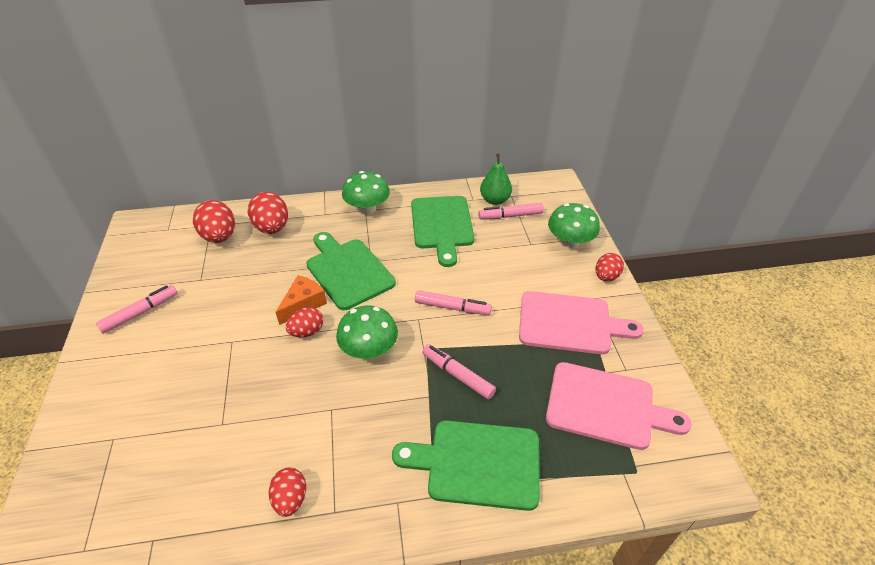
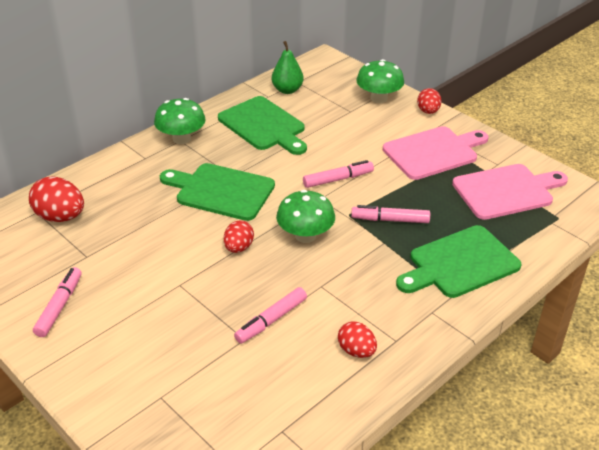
camera: 35 degrees left, 5 degrees down
red egg [248,192,288,234] -> none
orange cheese [276,275,327,325] -> none
pink marker [478,203,544,220] -> pink marker moved to [234,287,307,344]

